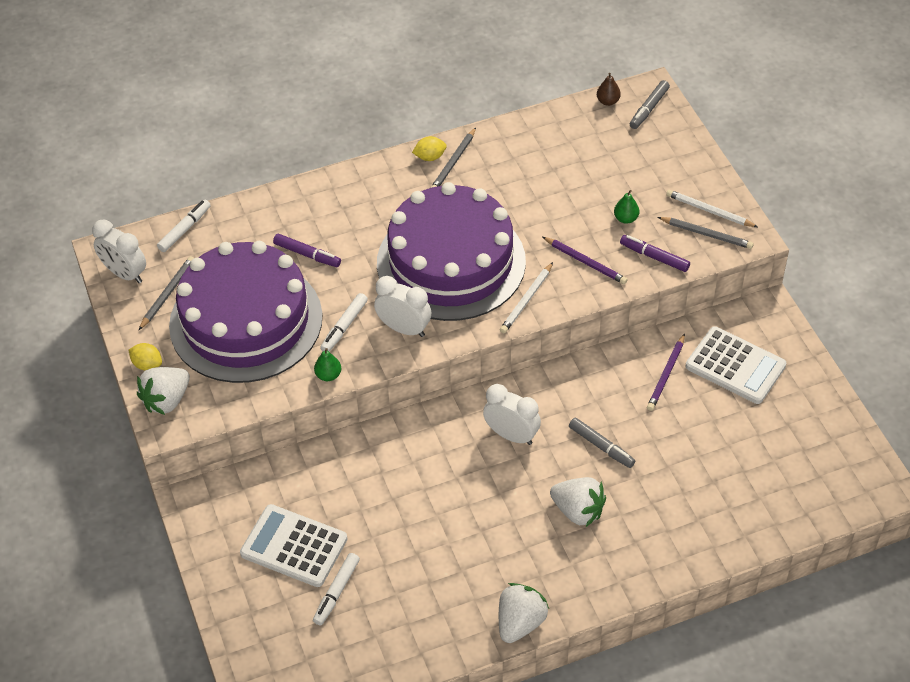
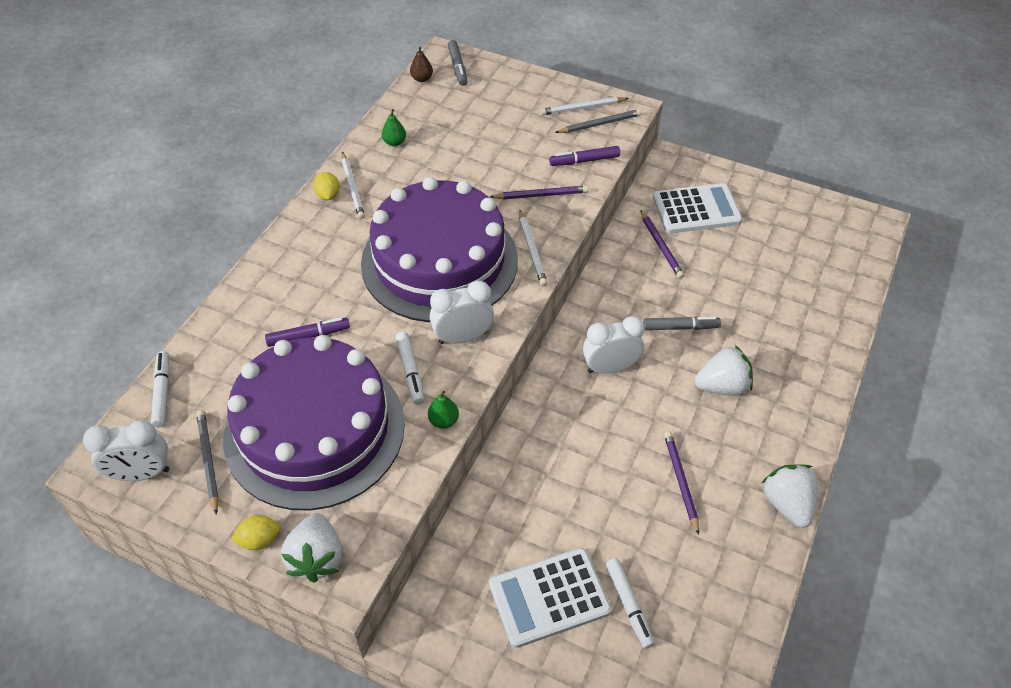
camera: 45 degrees left, 0 degrees up
yellow lemon [412,136,447,161] -> yellow lemon turned 45 degrees counterclockwise [313,172,340,200]
grey pencil [431,128,476,188] -> white pencil [342,152,365,219]
green pear [614,190,639,224] -> green pear moved to [382,109,406,146]
none -> purple pencil [664,431,699,535]

